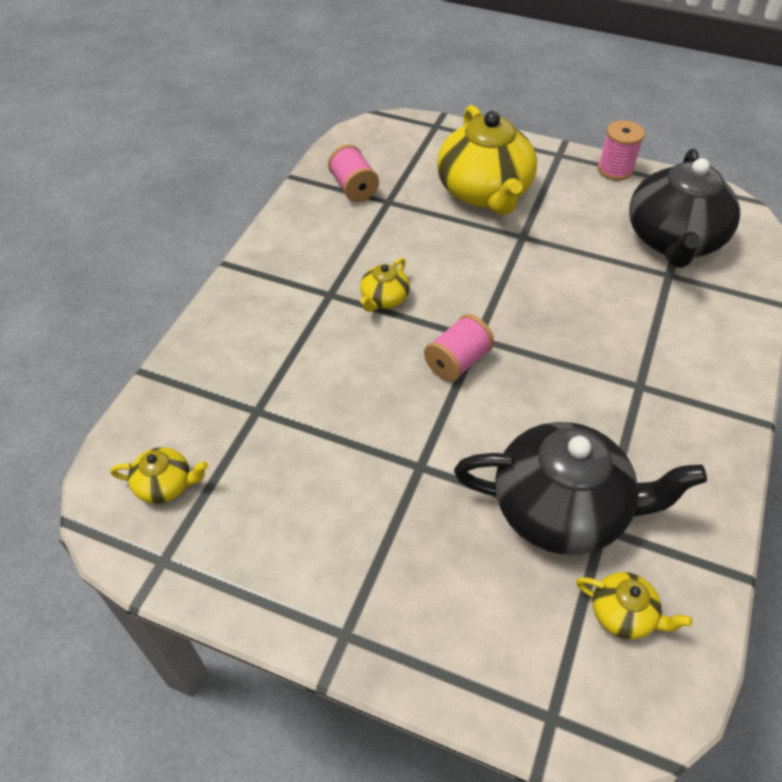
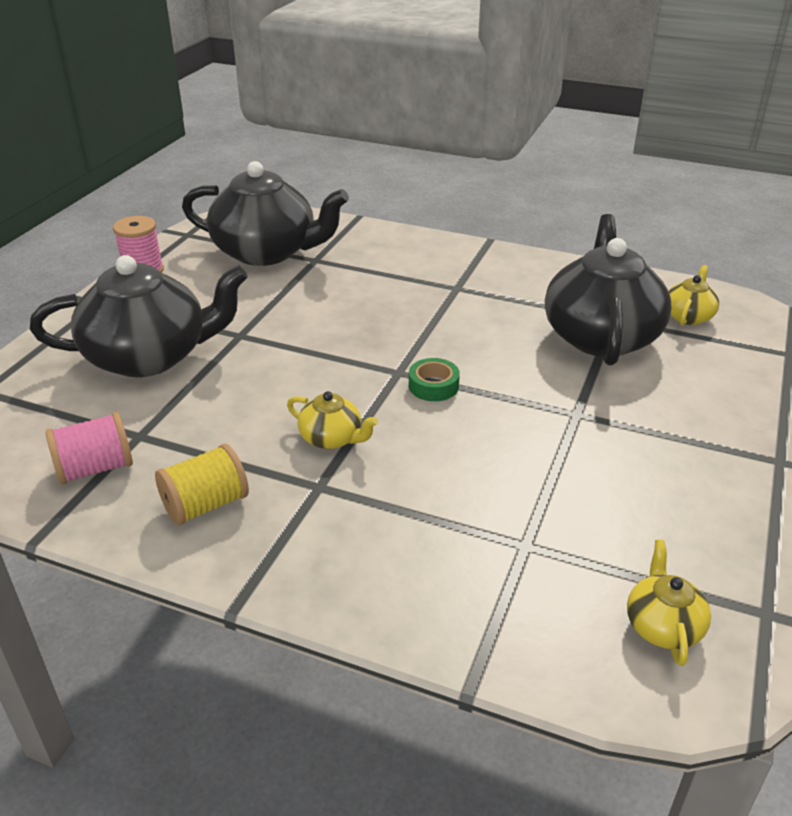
camera: 90 degrees left, 15 degrees down
pink spool [424,314,494,382] -> green tape [409,358,460,401]
yellow teapot [437,105,537,215] -> black teapot [30,255,248,377]
none -> yellow spool [155,444,249,526]

